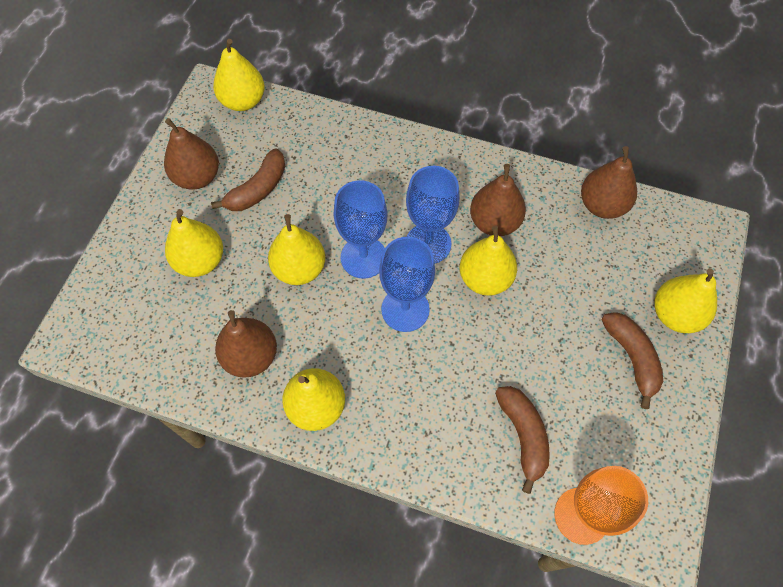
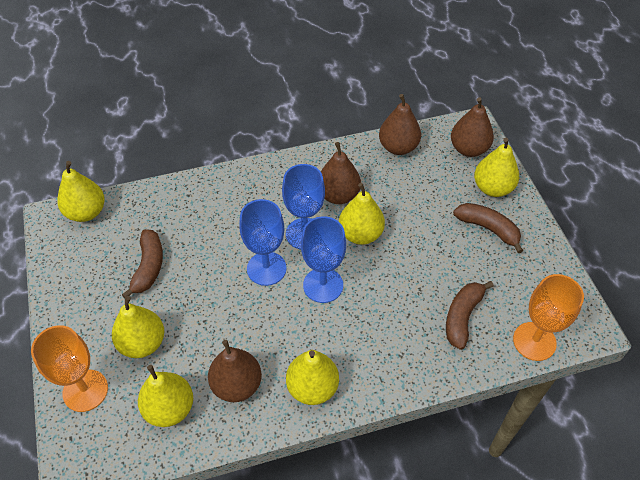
camera: 35 degrees left, 10 degrees down
brown pear [164,118,219,190] -> brown pear moved to [451,97,494,157]
yellow pear [268,214,325,285] -> yellow pear moved to [138,365,193,427]
brown banana [495,386,550,494] -> brown banana turned 105 degrees counterclockwise [446,281,494,350]
none -> orange goblet [31,325,108,412]

